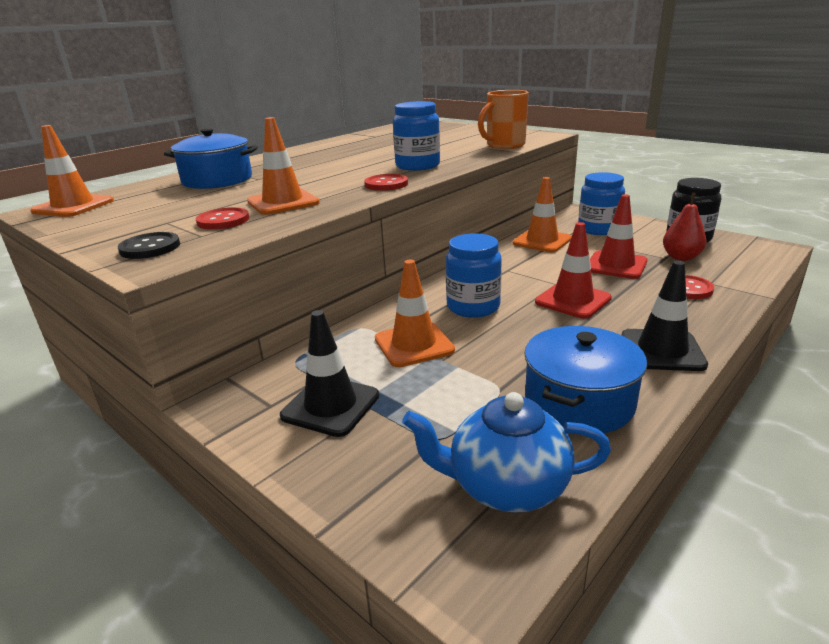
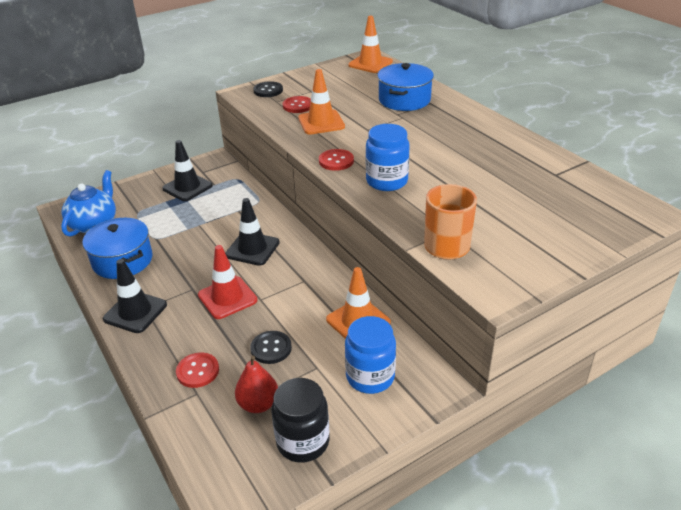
camera: 105 degrees right, 10 degrees up
orange traffic cone [375,260,455,367] -> none
blue jar [446,233,502,318] -> black traffic cone [225,198,280,266]
red traffic cone [590,194,647,279] -> black button [250,331,292,364]

